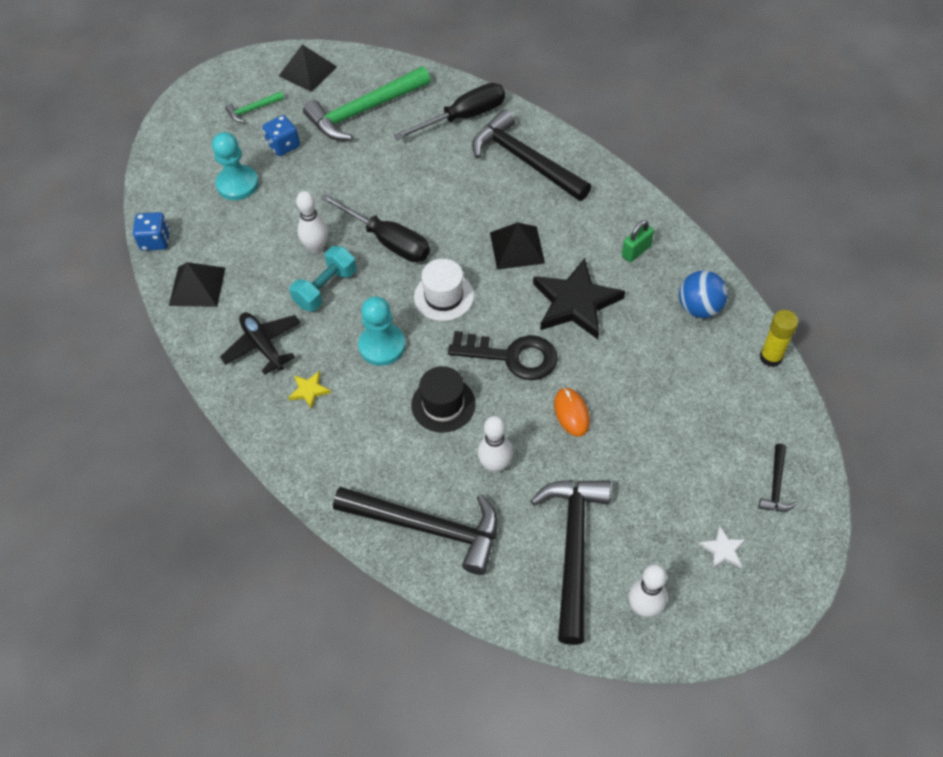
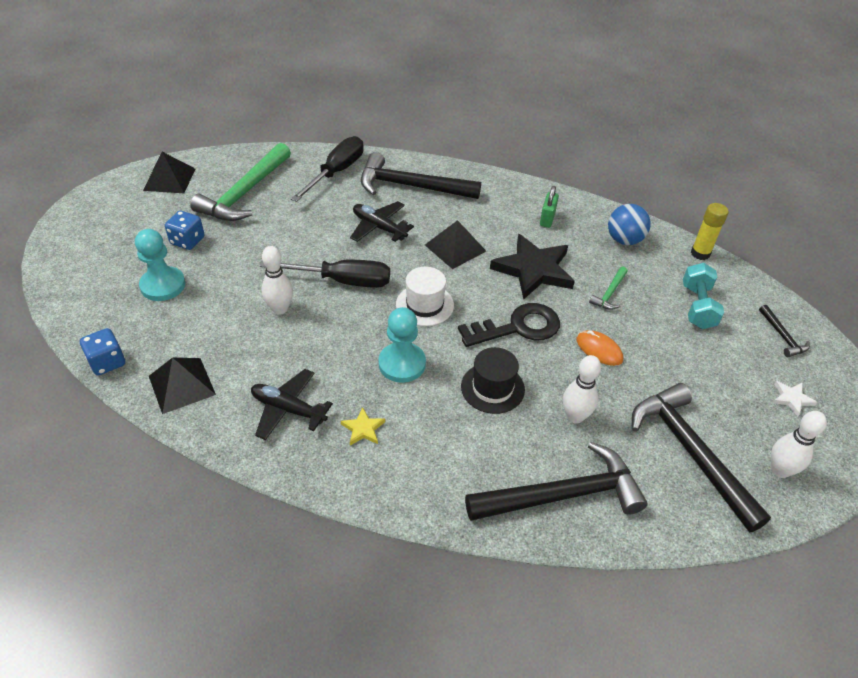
camera: 35 degrees left, 10 degrees down
green hammer [225,91,284,123] -> green hammer moved to [589,267,628,310]
turquoise dumbbell [289,246,357,311] -> turquoise dumbbell moved to [683,263,724,329]
none -> black plane [350,201,414,242]

